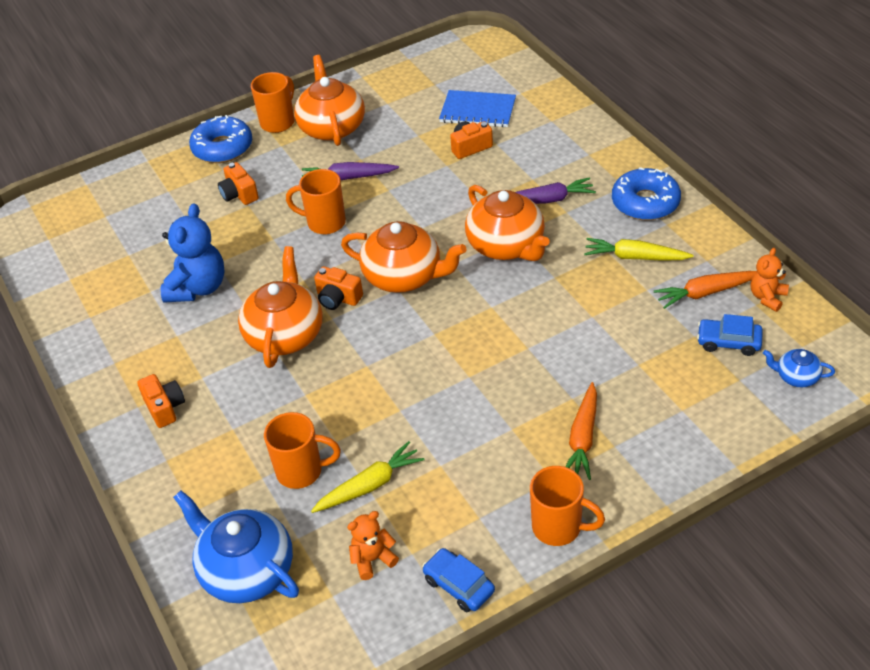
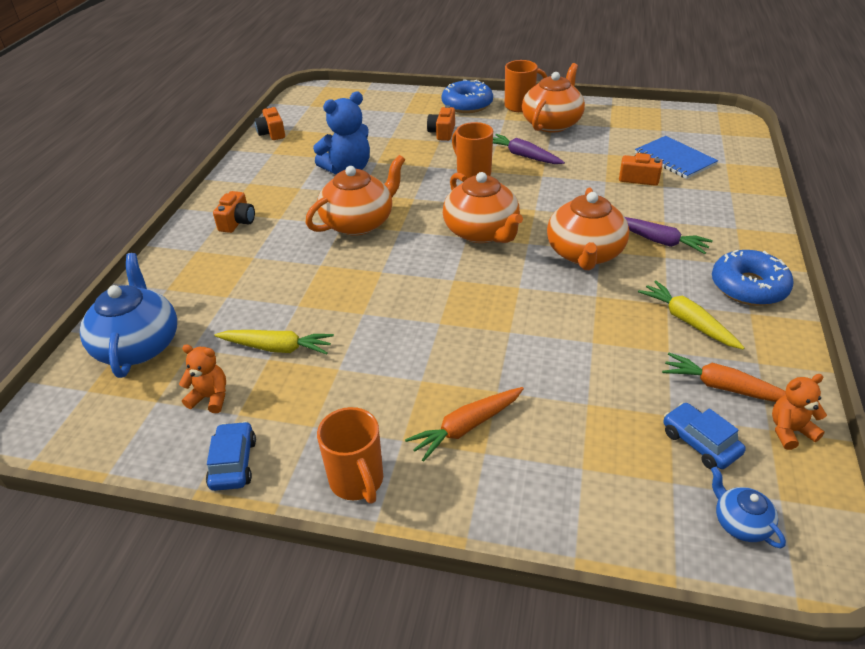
camera: 40 degrees right, 5 degrees down
orange mug [264,412,341,489] -> none
orange camera [314,266,363,310] -> orange camera moved to [254,106,285,140]

